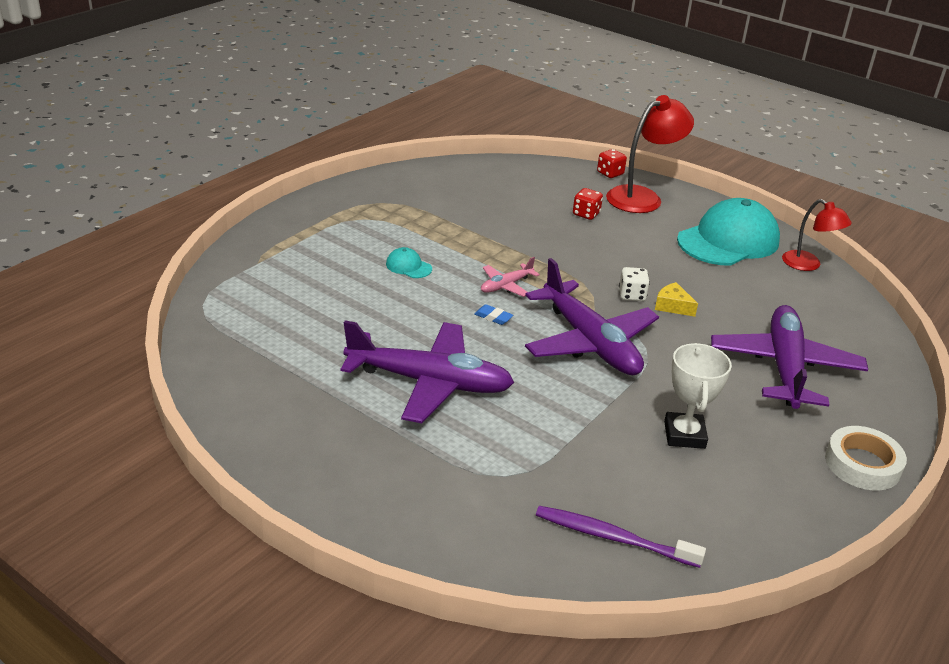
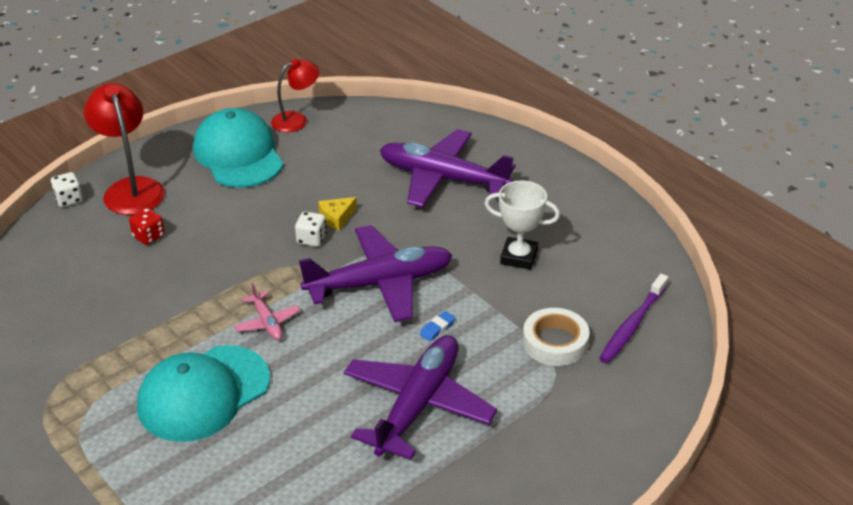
camera: 75 degrees left, 5 degrees up
turquoise cap [386,247,432,278] -> turquoise cap [137,345,270,442], size x2.46
blue eraser [474,305,513,325] -> blue eraser moved to [420,311,456,342]
red dice [597,149,627,178] -> white dice [50,172,83,207]
white tape [825,426,907,490] -> white tape moved to [523,308,590,366]

